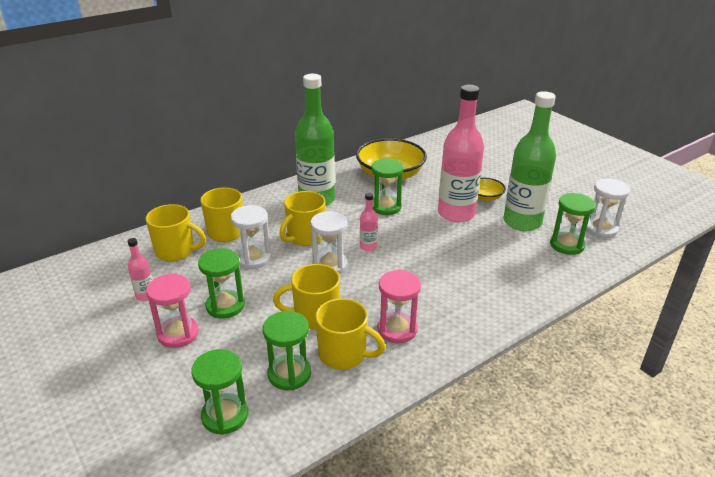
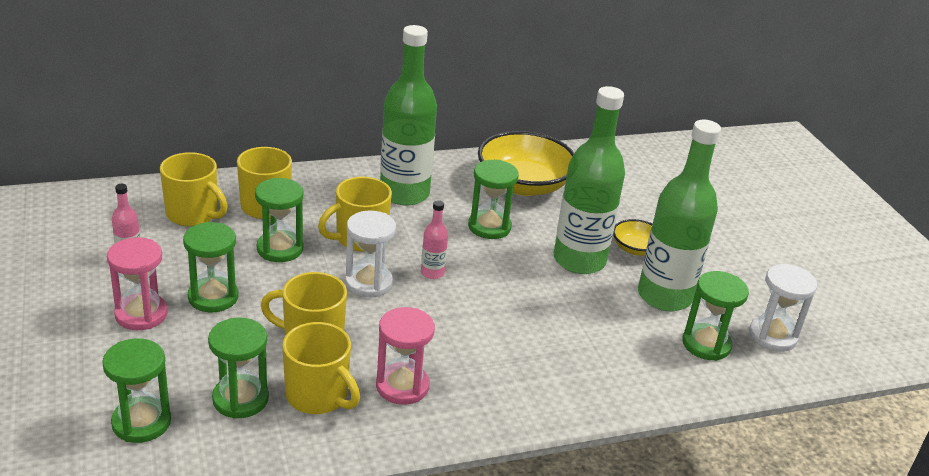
camera: 15 degrees right, 0 degrees up
white hourglass [231,205,271,269] -> green hourglass [255,178,303,262]
pink bottle [438,85,484,222] -> green bottle [554,86,625,274]

